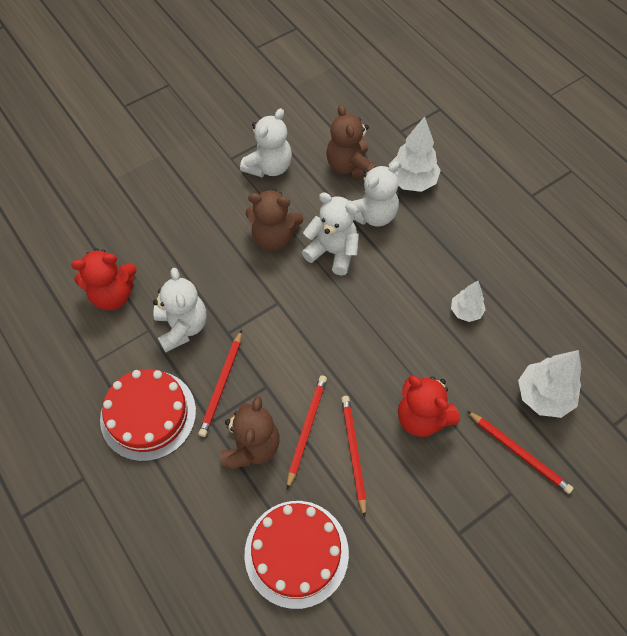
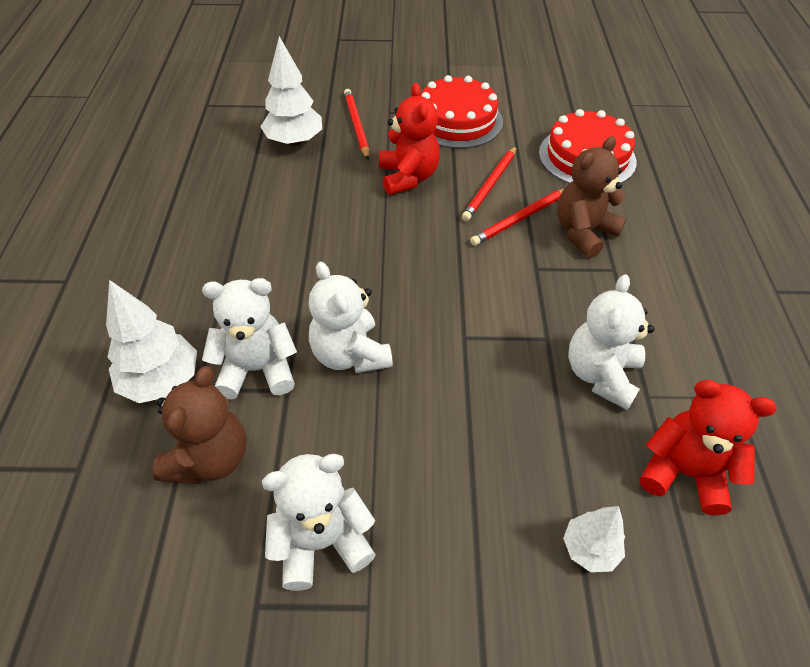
camera: 145 degrees left, 10 degrees down
red cake [100,369,196,461] -> red cake moved to [421,75,503,149]
red pencil [198,330,242,437] -> none
brown teddy bear [246,189,304,251] -> none
white tree [451,281,486,322] -> white tree moved to [563,506,625,572]

